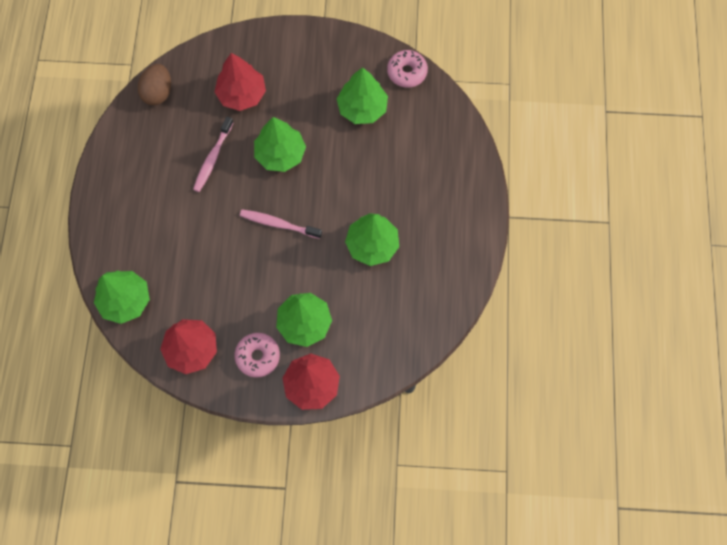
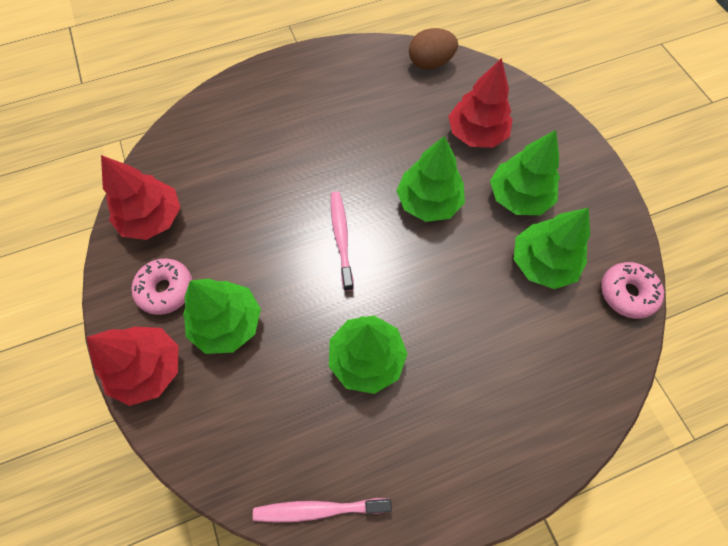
camera: 65 degrees right, 5 degrees down
green tree [94,270,150,324] -> green tree moved to [490,130,560,215]
pink toothbrush [193,117,234,192] -> pink toothbrush moved to [253,498,392,523]

